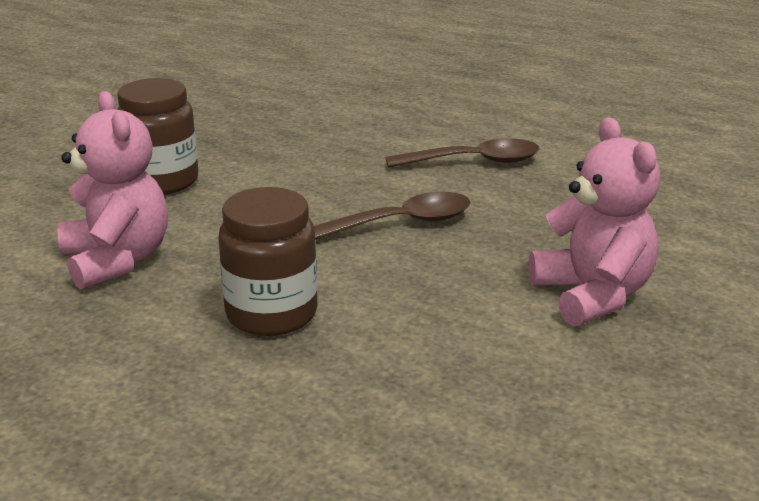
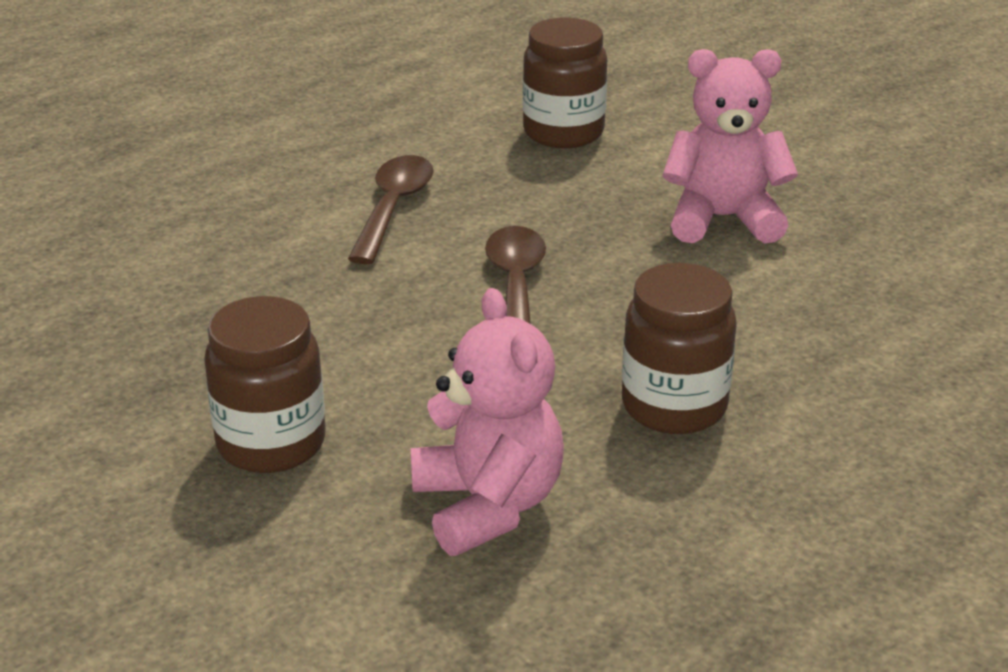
camera: 70 degrees left, 5 degrees up
pink teddy bear [58,91,168,290] -> pink teddy bear turned 75 degrees clockwise [410,288,564,556]
none -> brown jar [523,18,607,148]

